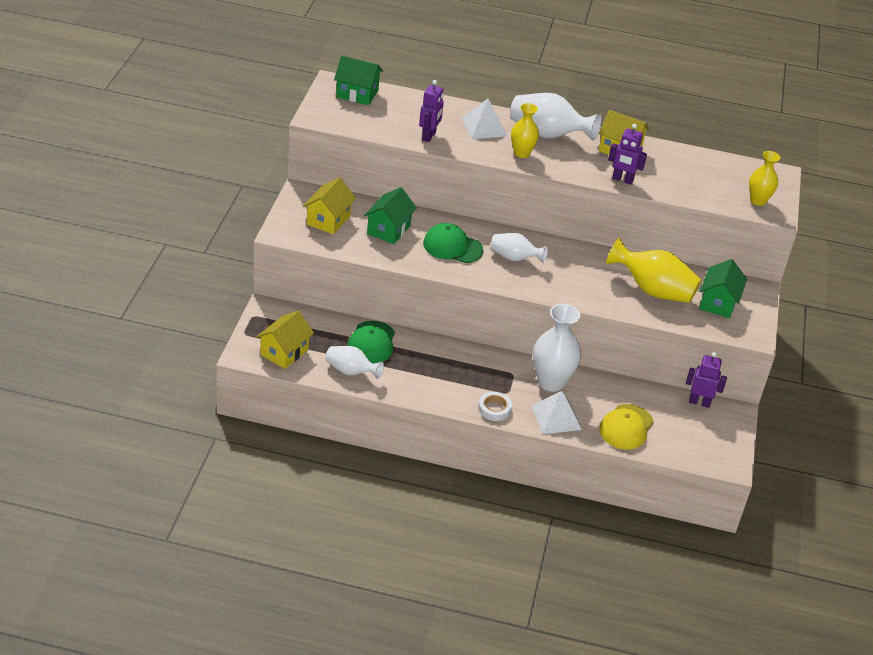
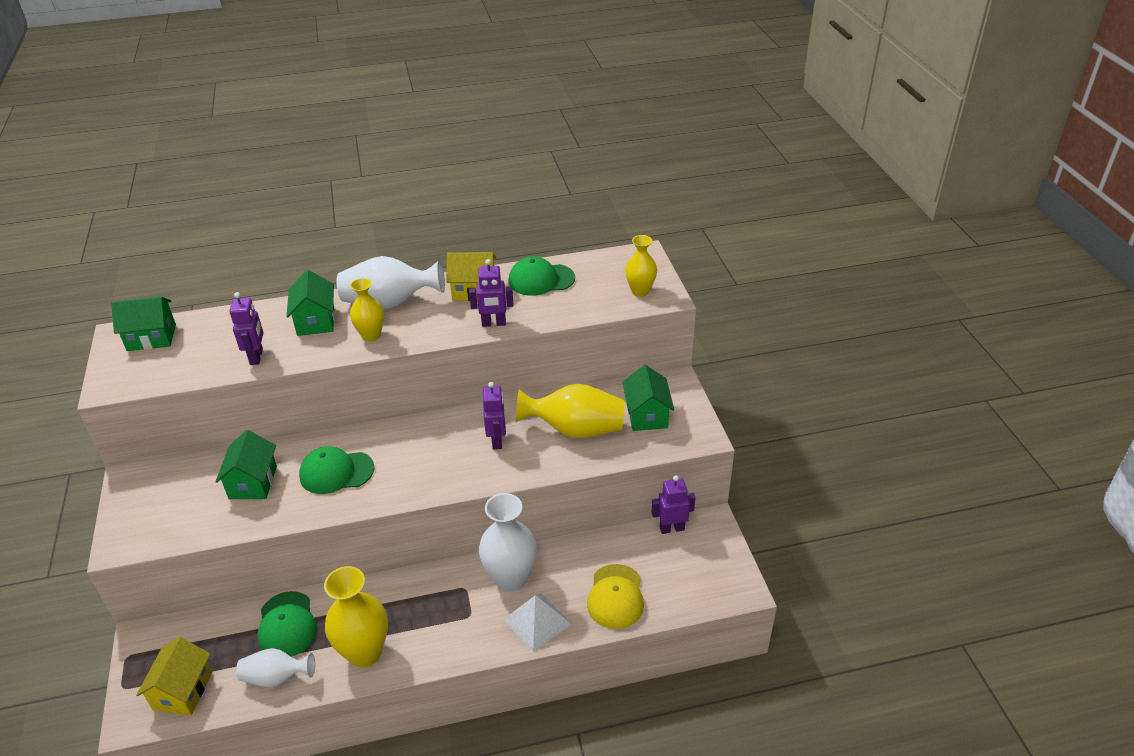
camera: 20 degrees left, 0 degrees up
yellow house [303,177,356,235] -> none
white pyramid [461,99,507,139] -> green house [286,270,335,336]
white tape [478,392,512,421] -> none
white vase [491,233,548,263] -> none
none -> yellow vase [324,566,388,668]
none -> purple robot [483,382,506,450]
none -> green cap [508,257,575,296]

